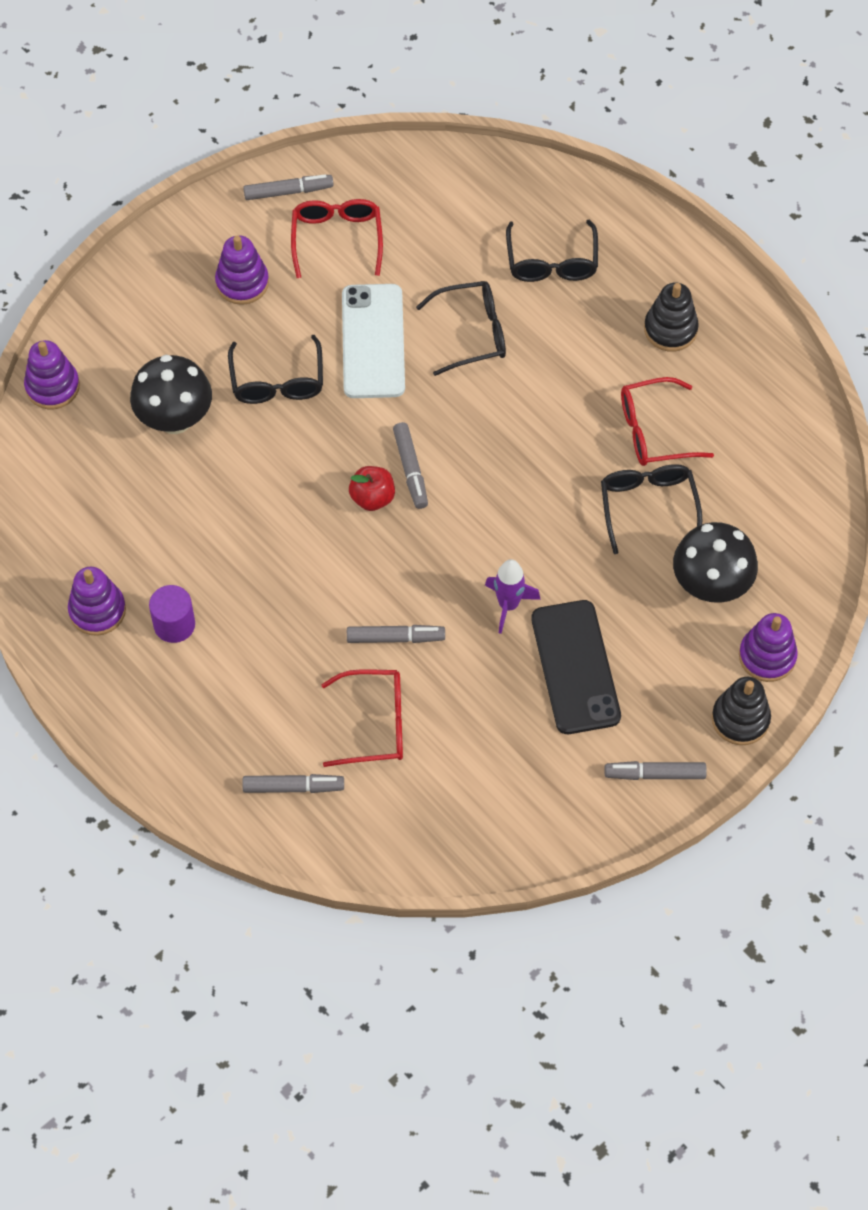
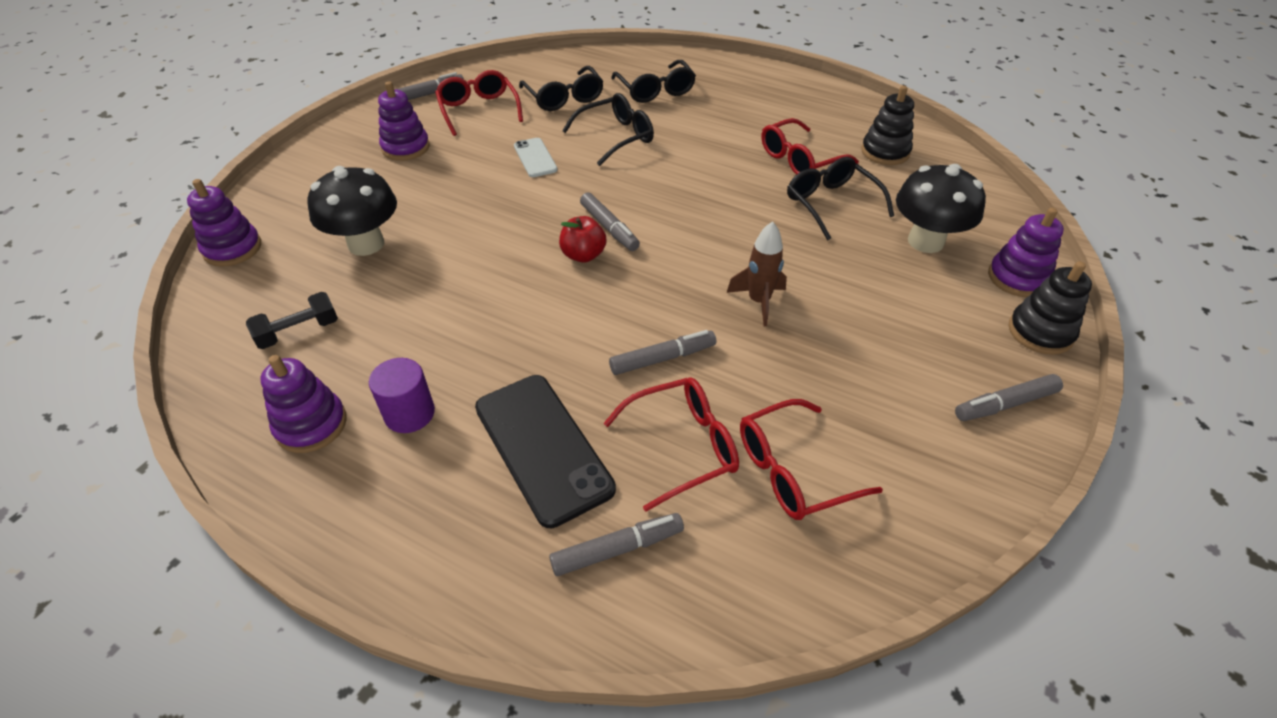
camera: 20 degrees left, 15 degrees down
black glasses [228,335,323,404] -> black glasses moved to [519,66,604,111]
white phone [342,284,405,398] -> white phone [514,138,558,177], size x0.54
purple rocket [485,559,541,634] -> brown rocket [727,221,787,326]
black phone [531,600,621,734] -> black phone moved to [475,375,616,528]
black stacking toy [644,282,699,352] -> black stacking toy moved to [861,86,914,165]
none -> black dumbbell [246,292,338,349]
none -> red glasses [740,399,883,520]

